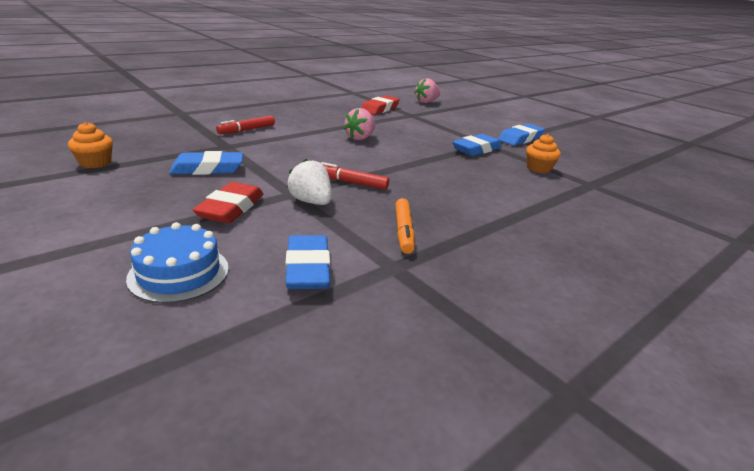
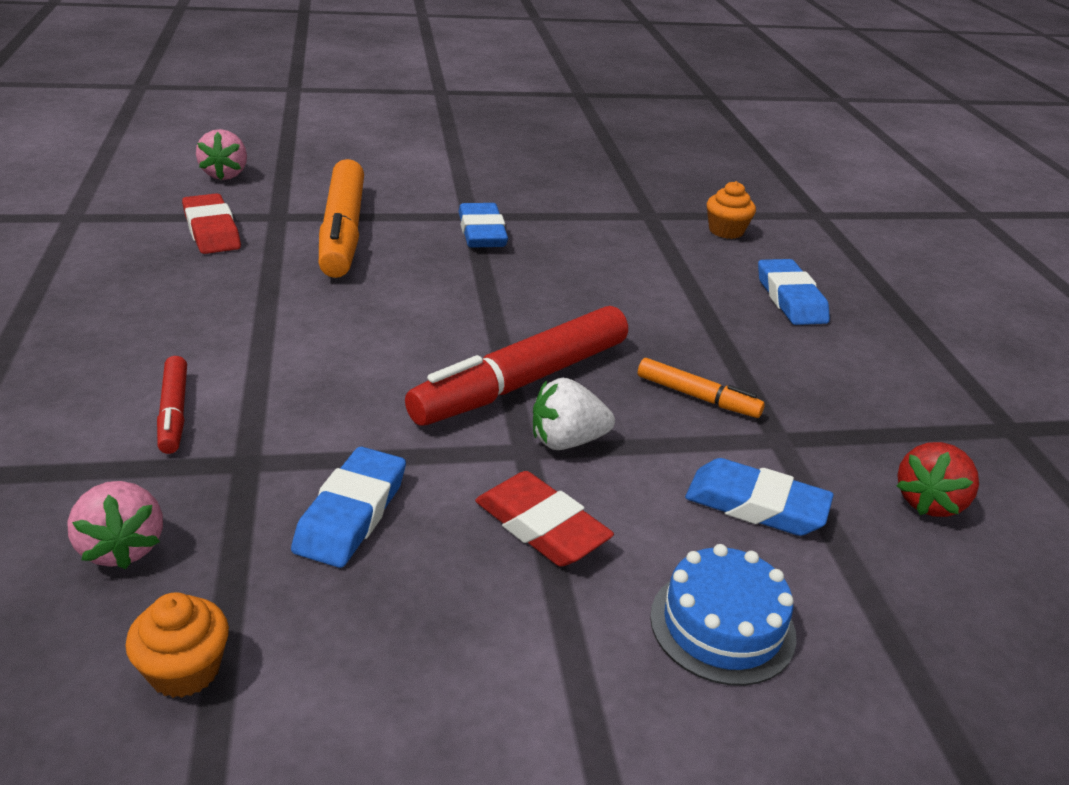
camera: 60 degrees left, 5 degrees up
red marker [321,162,389,190] -> red marker [405,306,628,426], size x2.02
pink strawberry [343,108,375,140] -> pink strawberry moved to [67,481,163,569]
blue eraser [498,124,545,146] -> blue eraser moved to [758,259,830,325]
orange cupcake [526,134,561,173] -> orange cupcake moved to [707,181,756,239]
none -> orange marker [319,159,364,278]
none -> red strawberry [896,442,979,517]

